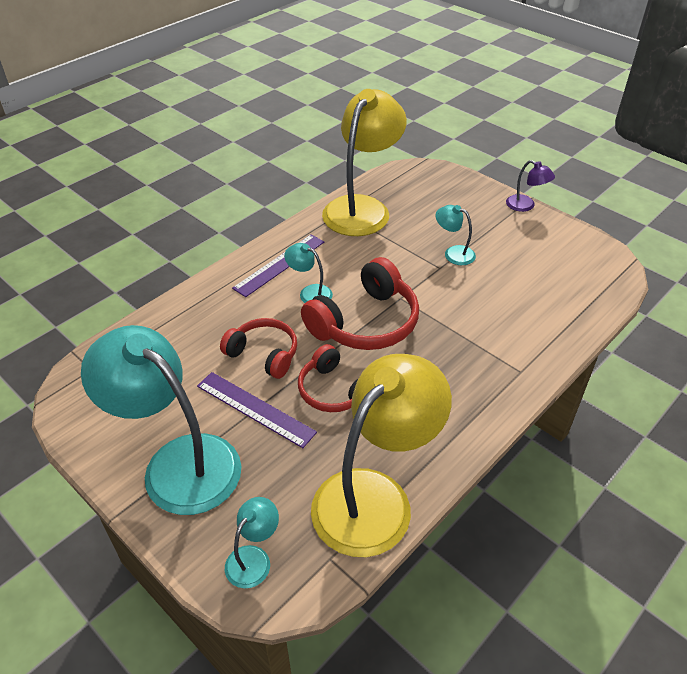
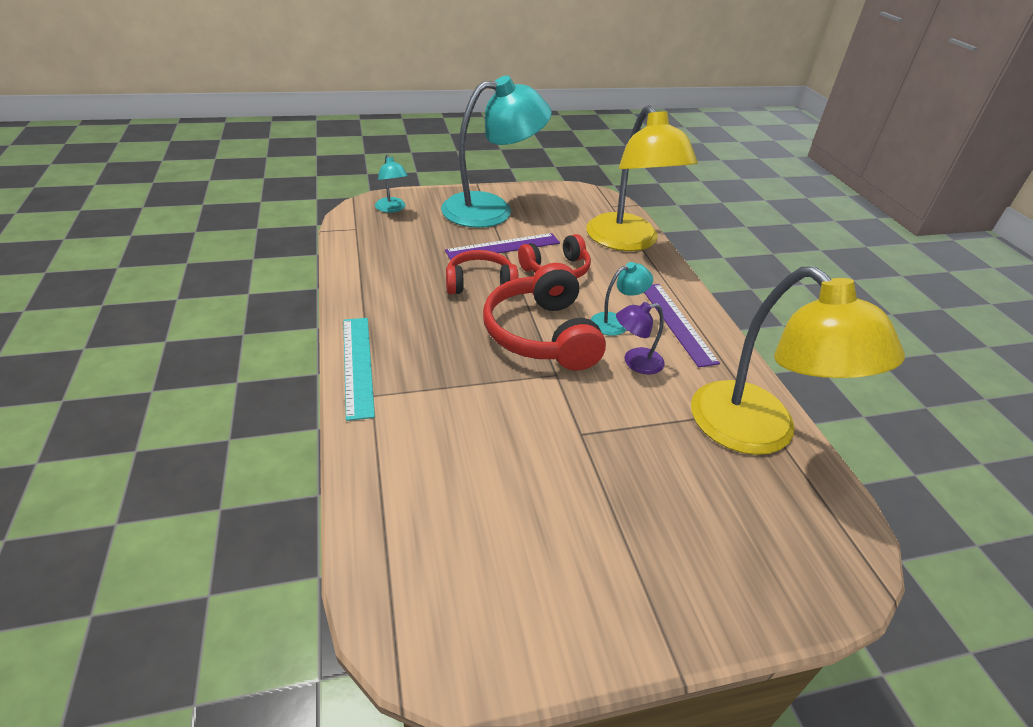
camera: 120 degrees right, 5 degrees down
yellow lamp [311,354,452,557] -> yellow lamp moved to [586,105,698,251]
turquoise lamp [436,205,476,265] -> none
purple lamp [506,160,555,212] -> purple lamp moved to [616,302,665,374]
none -> turquoise ruler [343,318,375,421]

